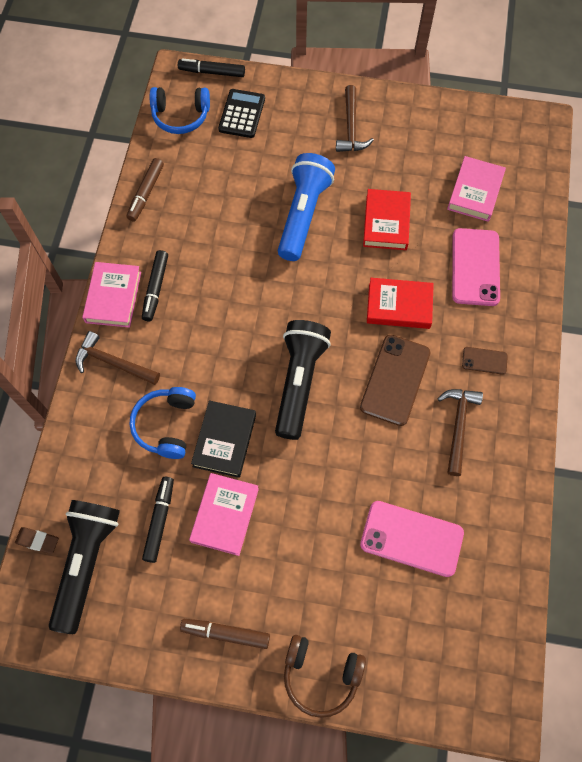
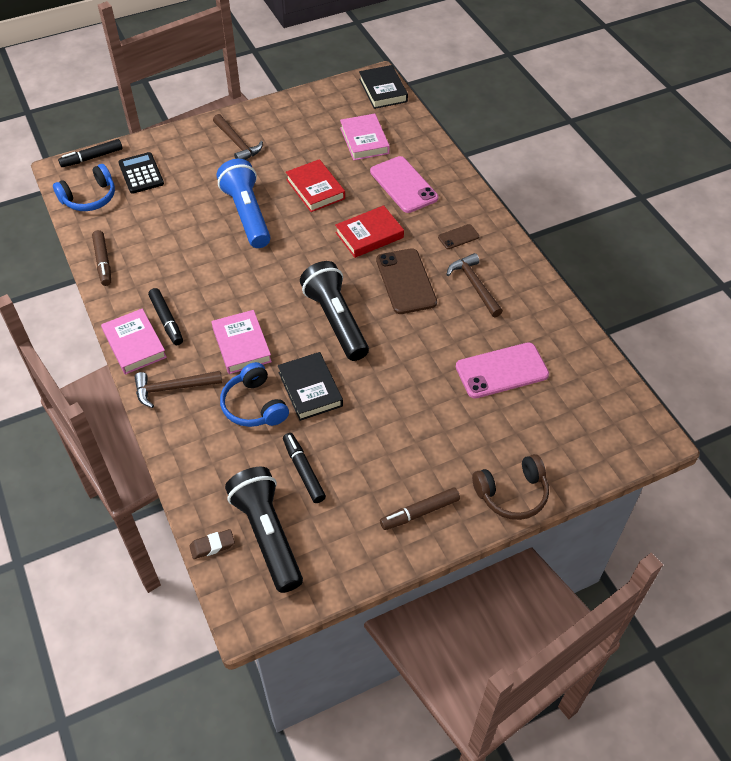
camera: 35 degrees left, 15 degrees down
pink book [189,473,259,556] -> pink book moved to [212,310,272,374]
none -> black book [359,65,408,109]

